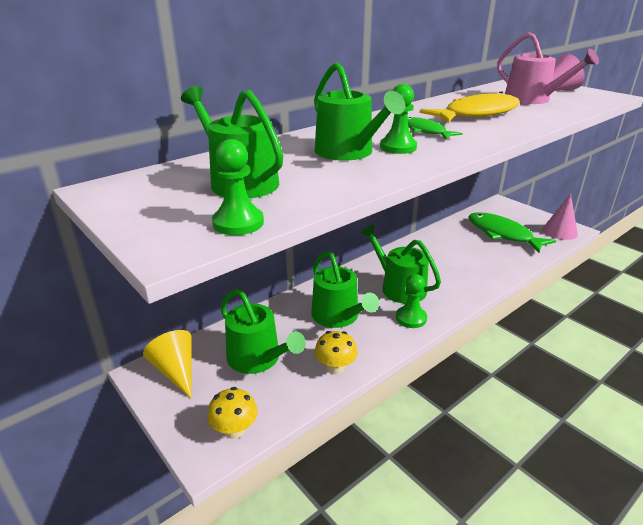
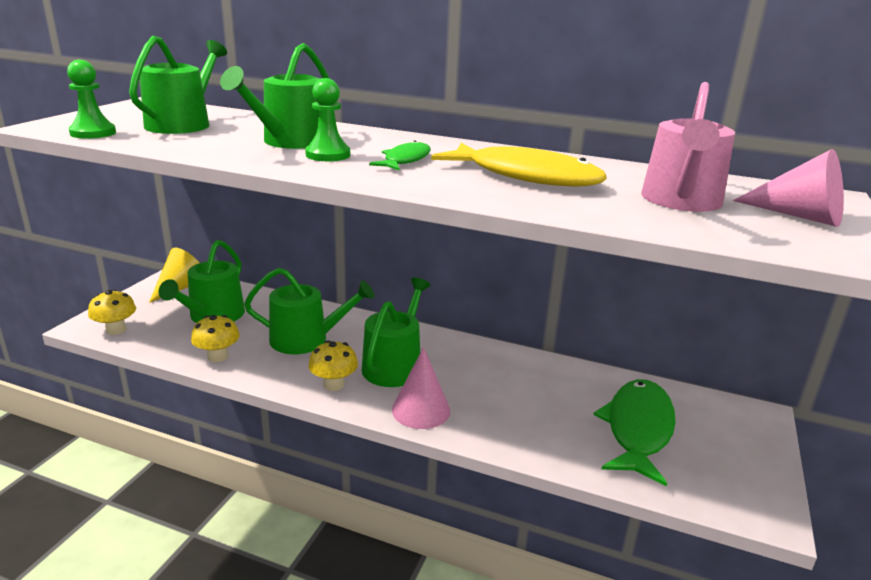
camera: 60 degrees right, 5 degrees down
green watering can [311,250,379,328] -> green watering can turned 120 degrees counterclockwise [244,268,375,354]
green pawn [396,274,427,328] -> yellow mushroom [308,340,358,391]
pink cone [542,193,578,240] -> pink cone moved to [392,347,451,429]

